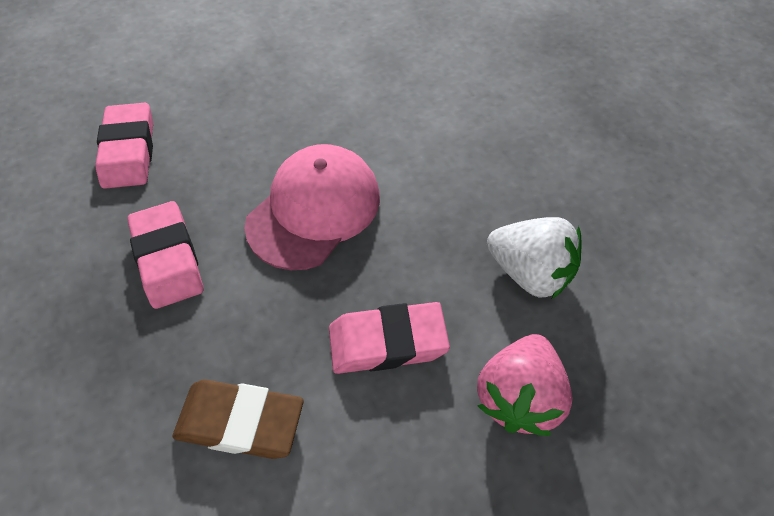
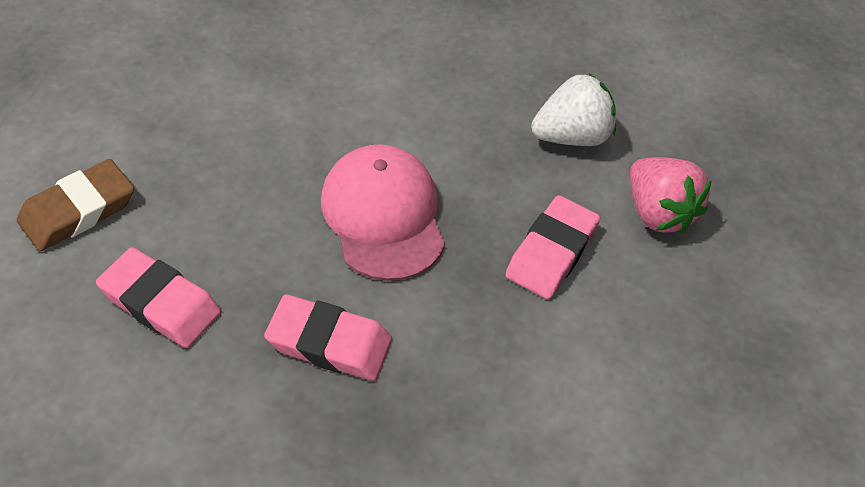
camera: 55 degrees left, 5 degrees down
brown eraser [173,379,303,459] -> brown eraser moved to [17,159,134,251]

